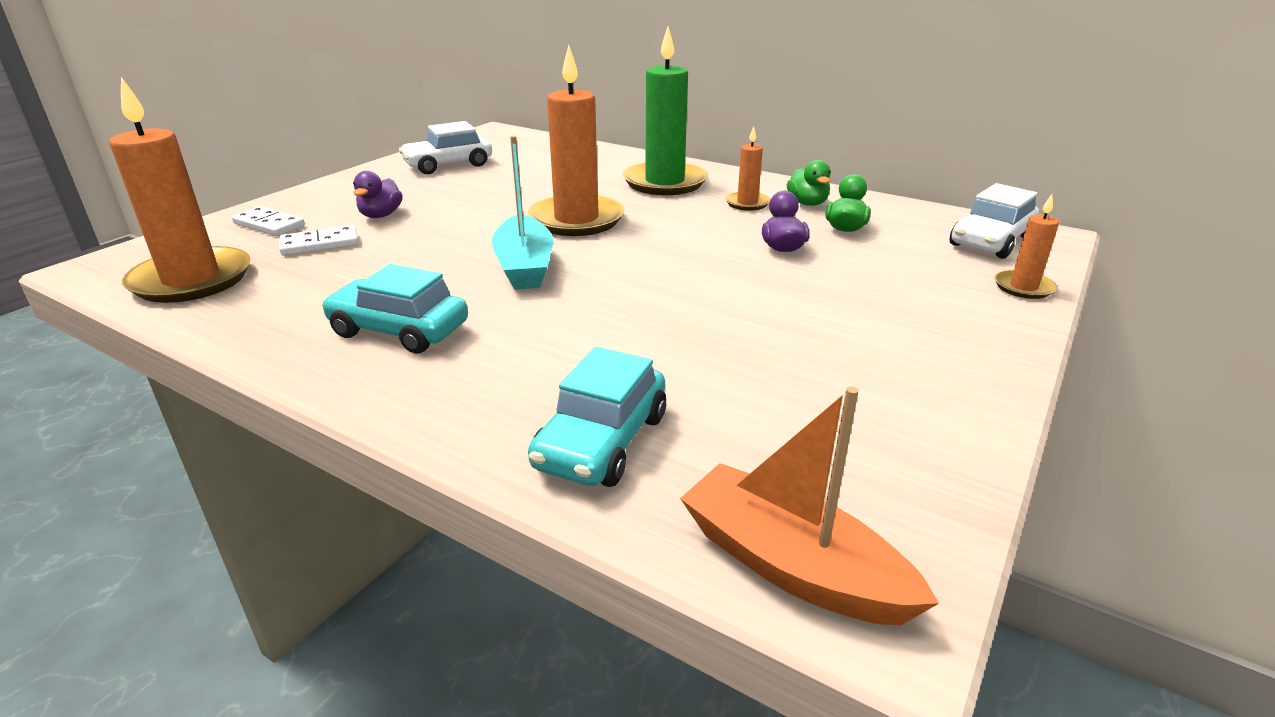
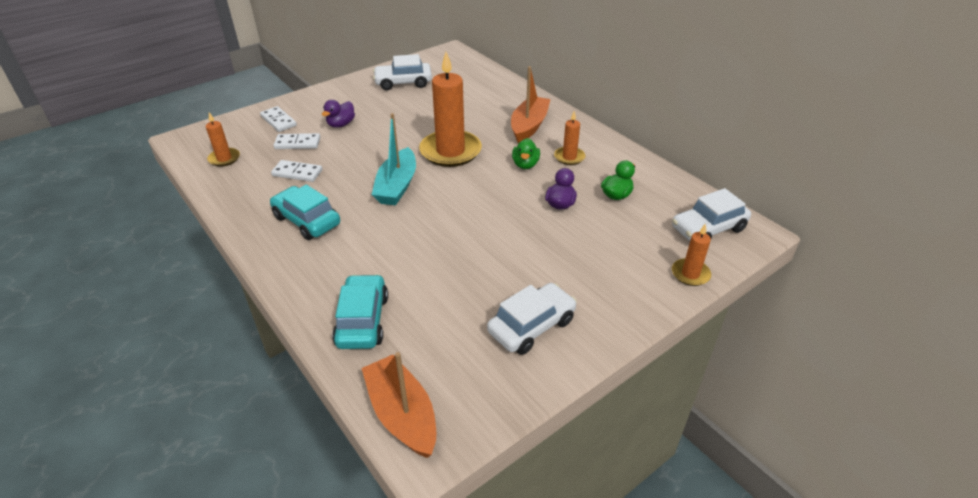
camera: 20 degrees right, 10 degrees up
orange candle [109,77,251,303] -> orange candle [206,112,240,167], size x0.49
turquoise car [528,347,666,487] -> turquoise car turned 135 degrees clockwise [332,274,388,349]
green candle [622,27,708,195] -> orange boat [511,66,551,143]
green duck [787,160,831,206] -> green duck moved to [512,138,540,169]
none -> white domino [271,160,322,182]
none -> white car [487,283,577,355]

